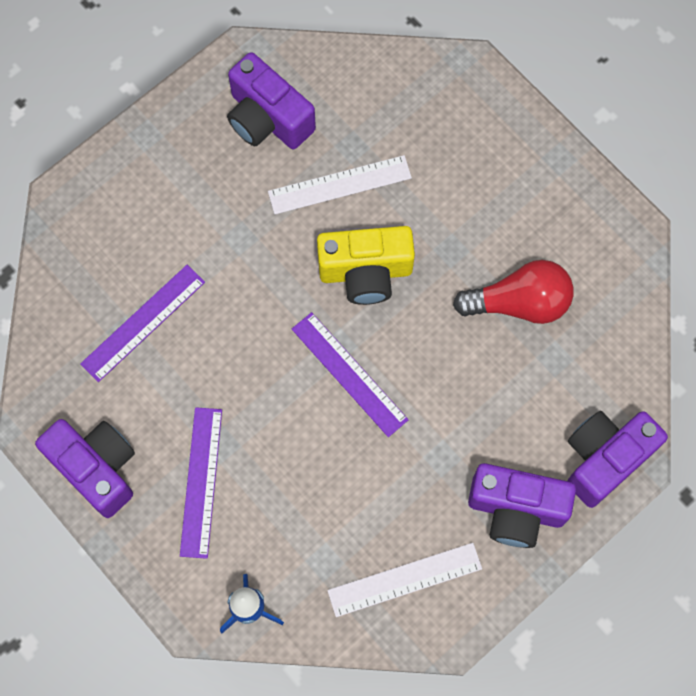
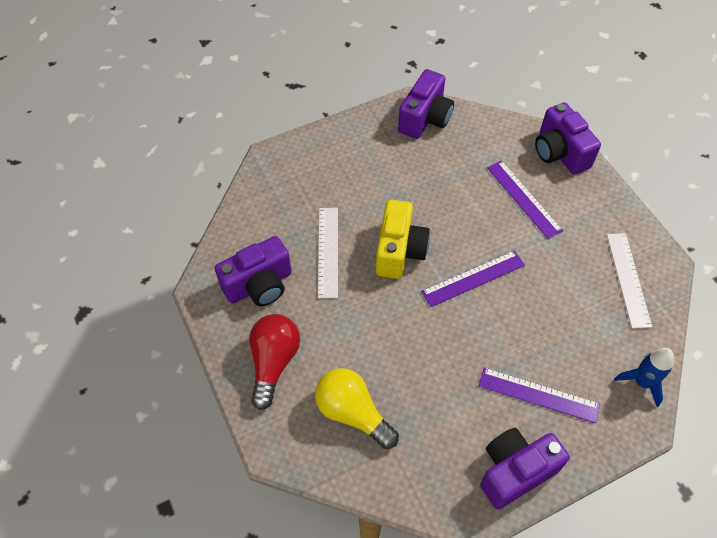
camera: 75 degrees left, 15 degrees down
purple ruler [80,265,205,382] -> purple ruler moved to [487,160,563,239]
red light bulb [453,260,574,324] -> red light bulb moved to [249,314,300,410]
purple camera [468,463,576,548] -> purple camera moved to [398,69,454,139]
none -> yellow light bulb [315,368,399,449]

